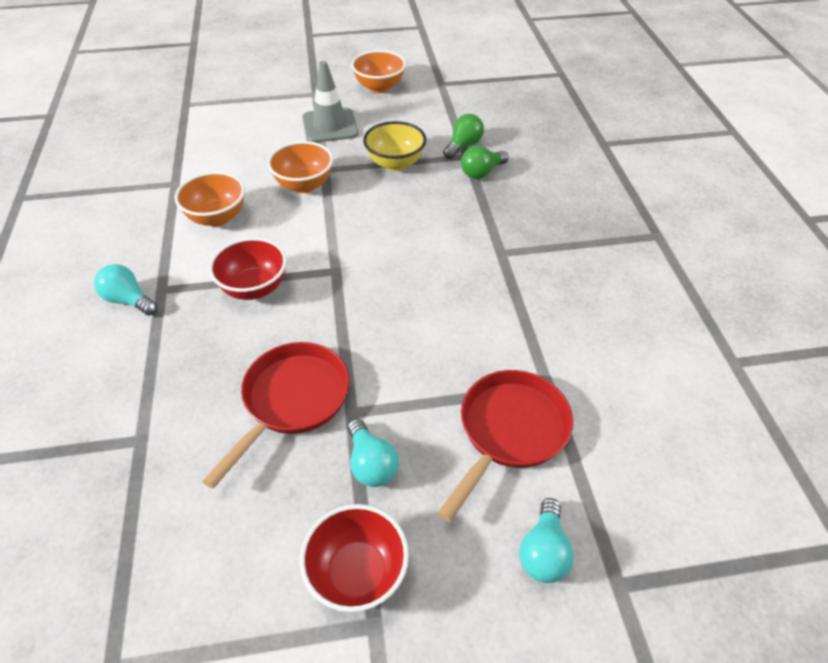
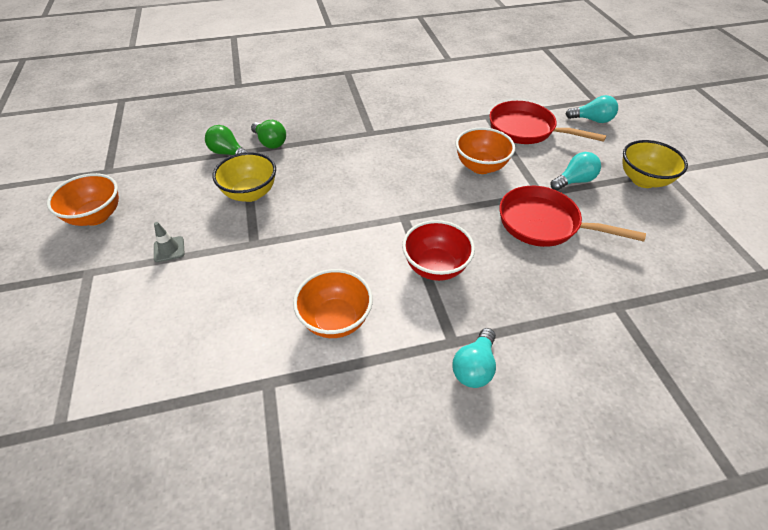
camera: 95 degrees left, 0 degrees up
orange bowl [267,141,333,193] -> orange bowl moved to [456,127,515,174]
red bowl [300,504,409,612] -> yellow bowl [622,140,688,188]
grey traffic cone [302,61,358,143] -> grey traffic cone [154,222,185,262], size x0.48

